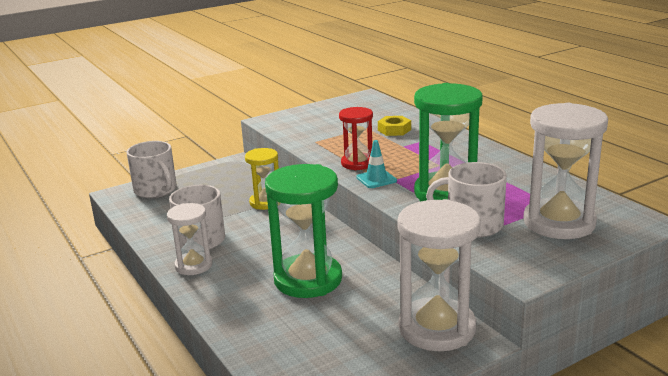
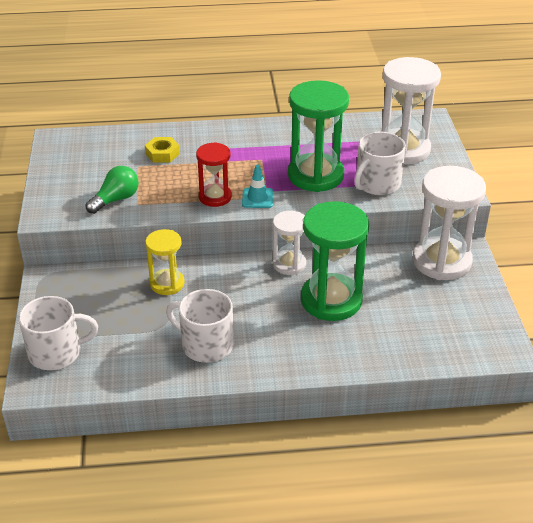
camera: 65 degrees left, 15 degrees up
white hourglass [167,203,213,275] -> white hourglass moved to [273,211,306,275]
none -> green light bulb [85,166,139,214]

